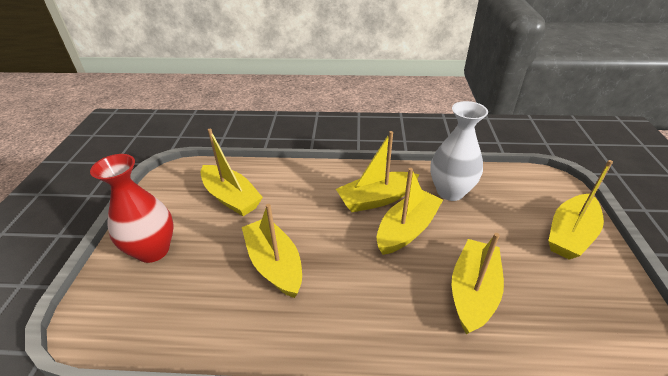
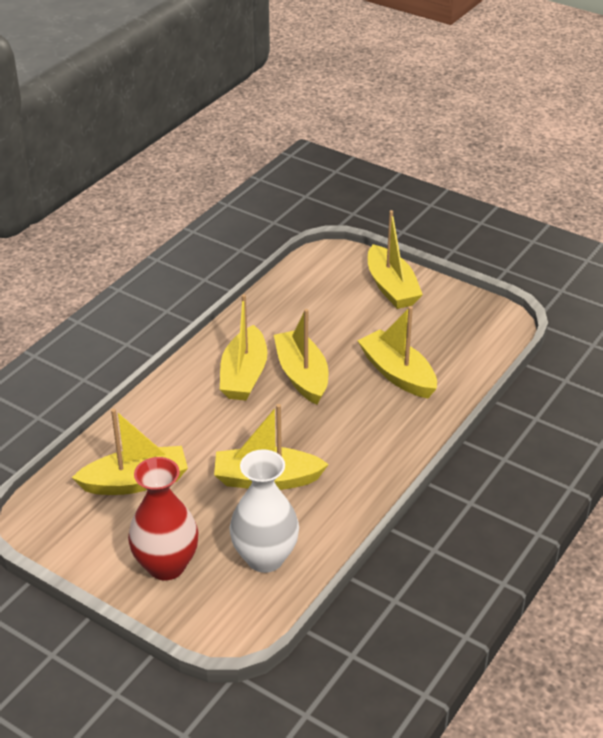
camera: 60 degrees left, 0 degrees up
white vase [430,101,488,201] -> white vase moved to [229,449,299,573]

